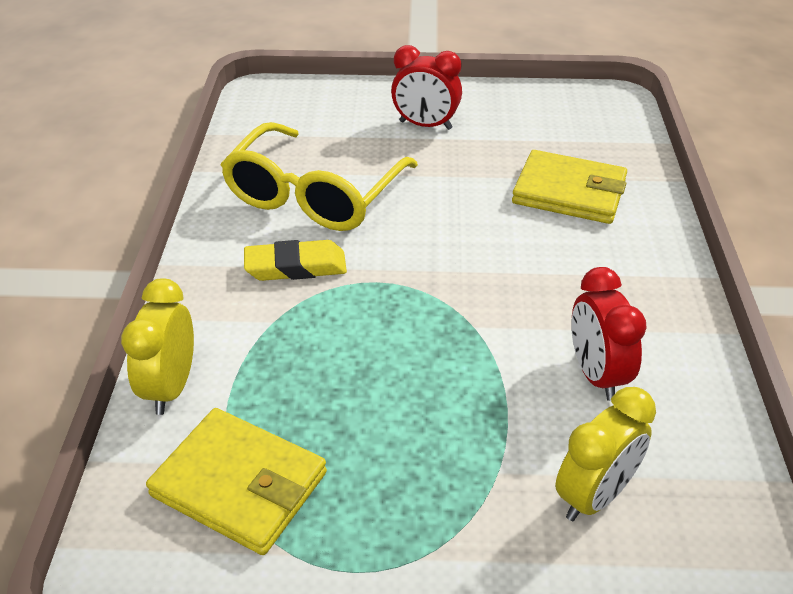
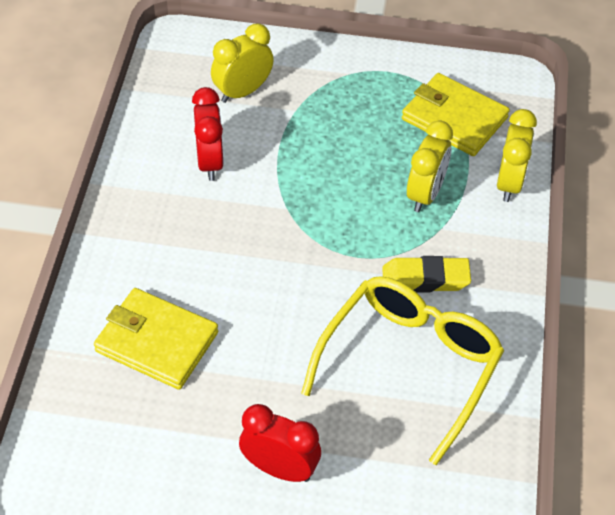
camera: 175 degrees left, 10 degrees up
none -> yellow clock [407,120,453,212]

